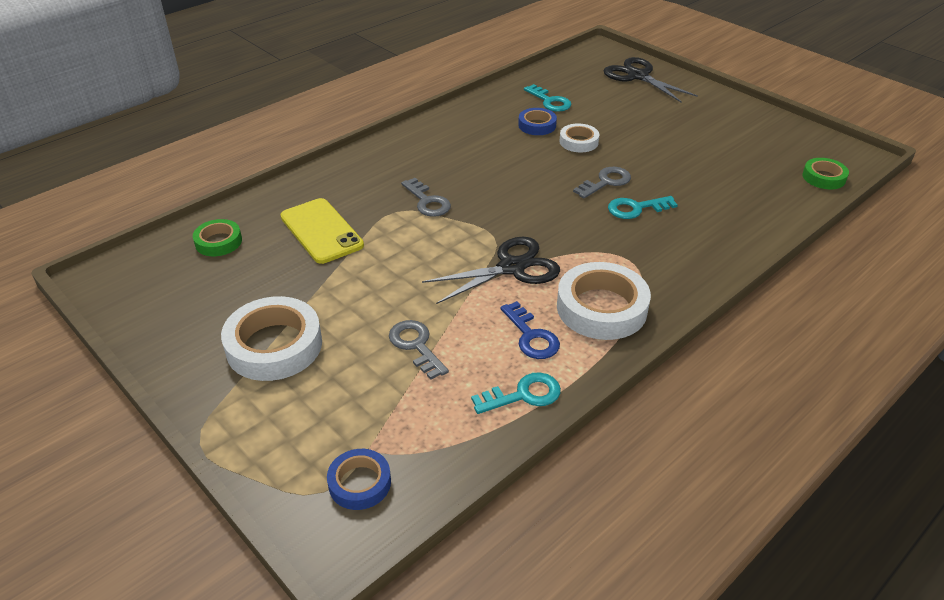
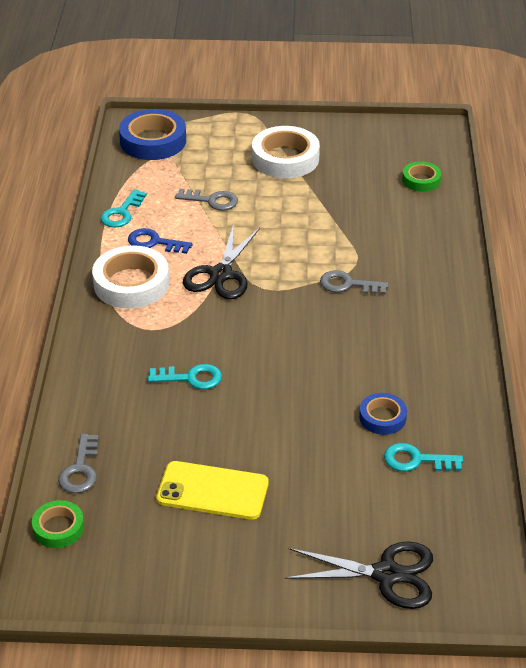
camera: 135 degrees right, 0 degrees up
yellow phone [280,198,364,264] -> yellow phone moved to [156,461,269,520]
blue tape [327,449,391,510] -> blue tape [119,109,186,160], size x1.79
white tape [559,123,599,152] -> none
grey key [573,167,631,198] -> grey key moved to [58,434,99,493]
turquoise key [608,196,678,219] -> turquoise key turned 60 degrees clockwise [148,364,222,389]

